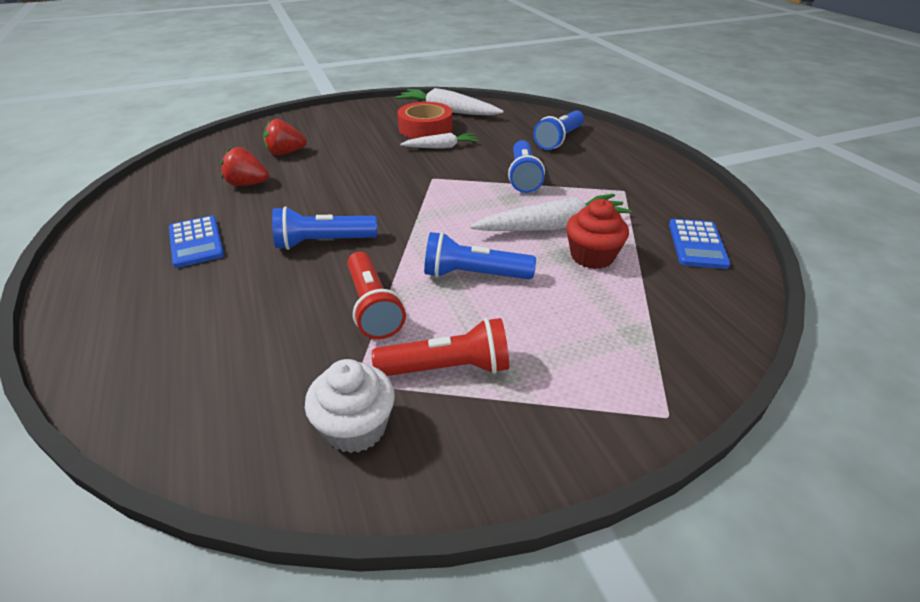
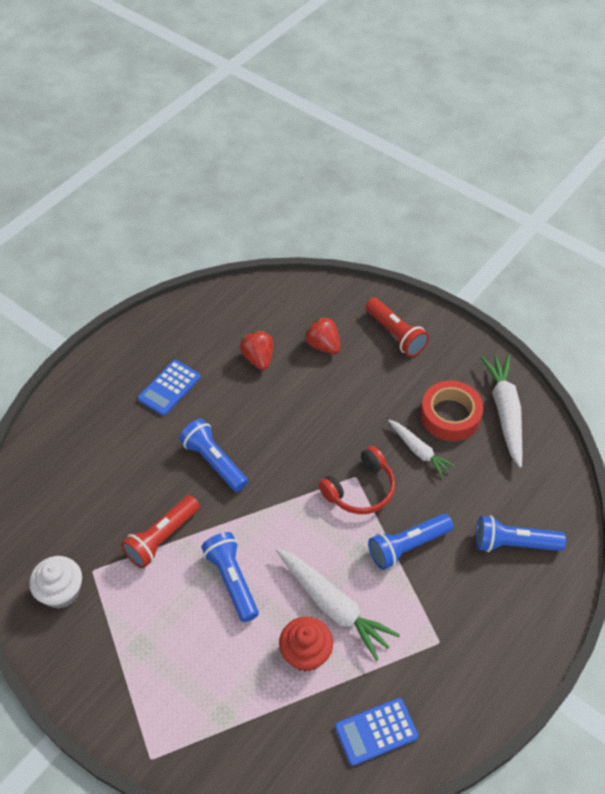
camera: 60 degrees right, 15 degrees up
red flashlight [372,318,509,376] -> red flashlight moved to [365,298,429,357]
none -> red headphones [318,446,395,514]

